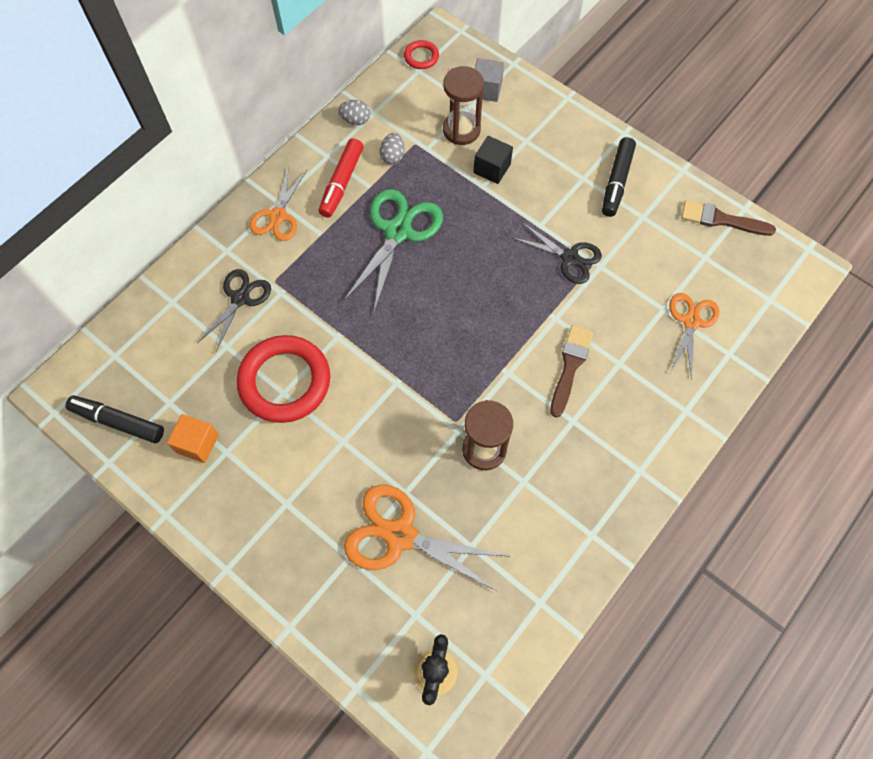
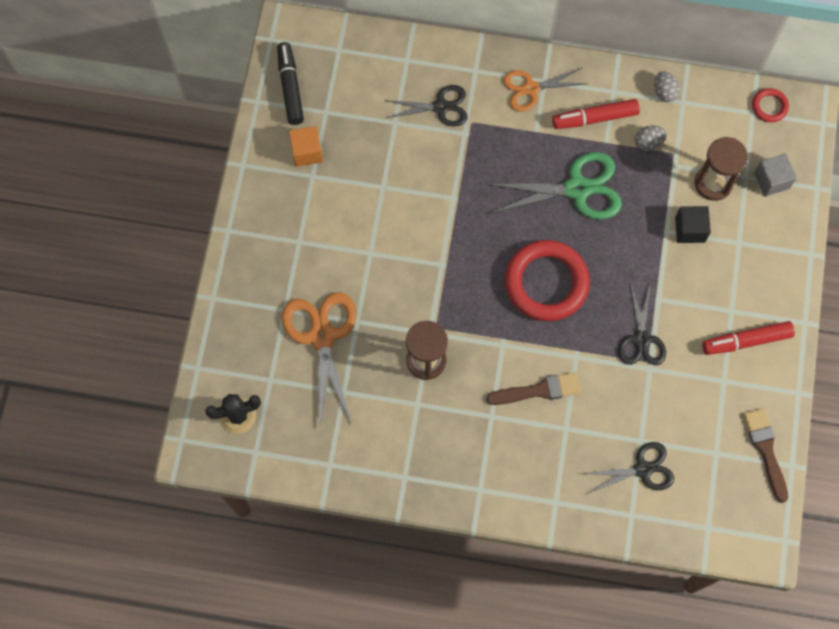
camera: 60 degrees right, 5 degrees up
red ring [237,335,330,423] -> red ring moved to [505,240,590,321]
black marker [602,137,636,217] -> red marker [702,321,795,355]
orange scissors [669,293,720,380] -> black scissors [581,442,674,494]

